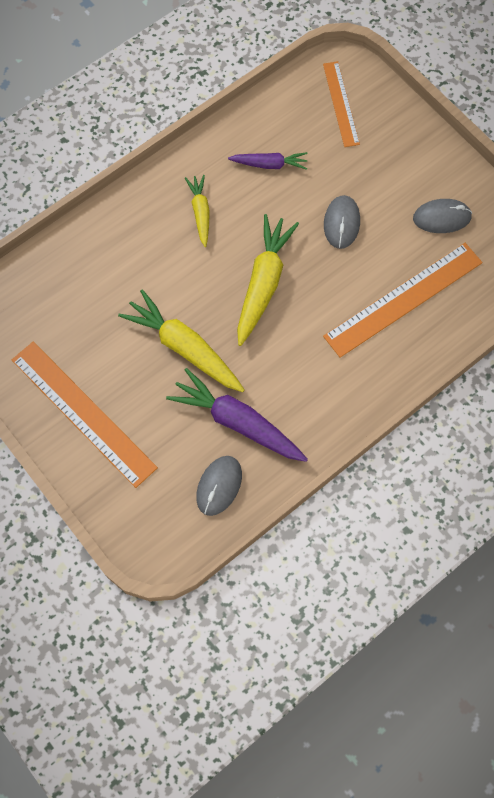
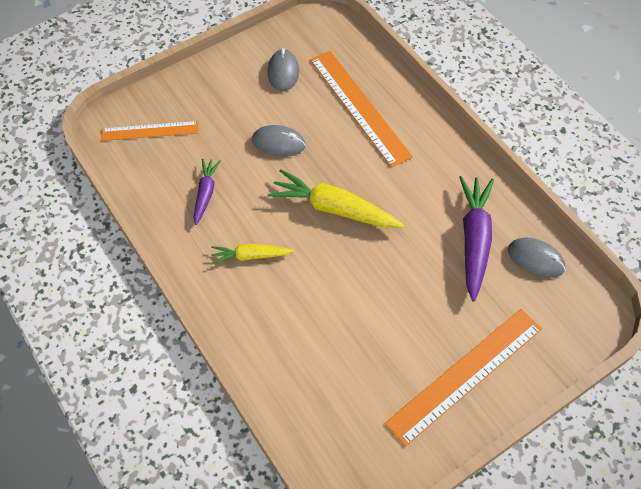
camera: 85 degrees left, 10 degrees down
yellow carrot [118,289,245,392] -> none
purple carrot [166,368,308,462] -> purple carrot turned 150 degrees clockwise [459,176,494,302]

